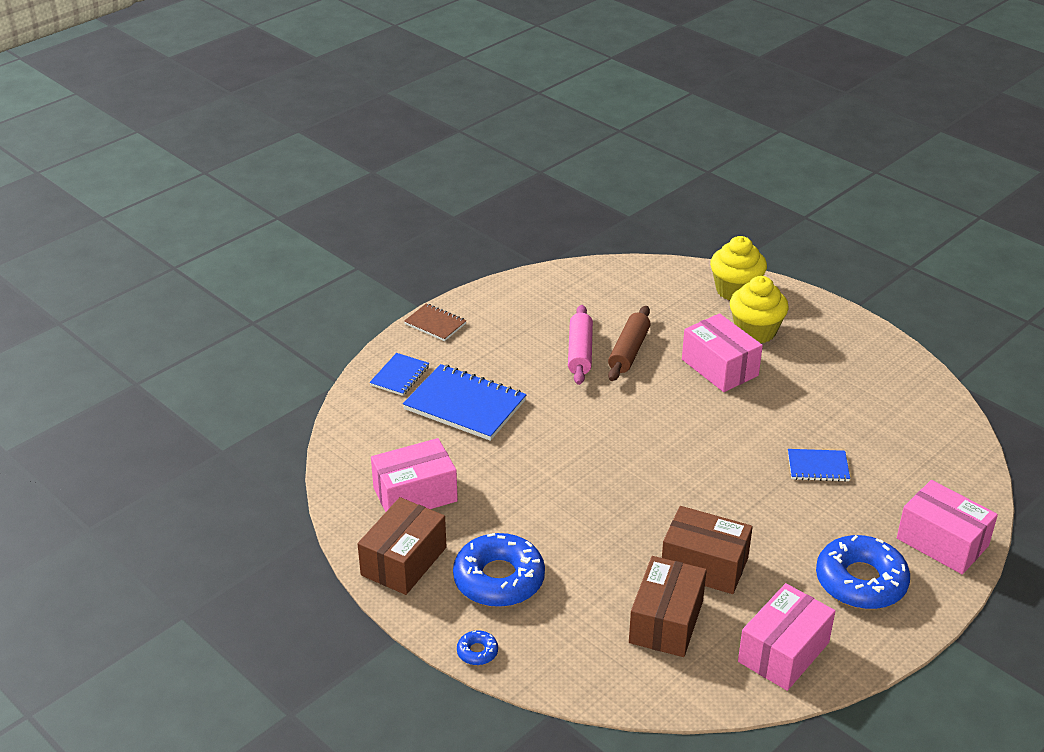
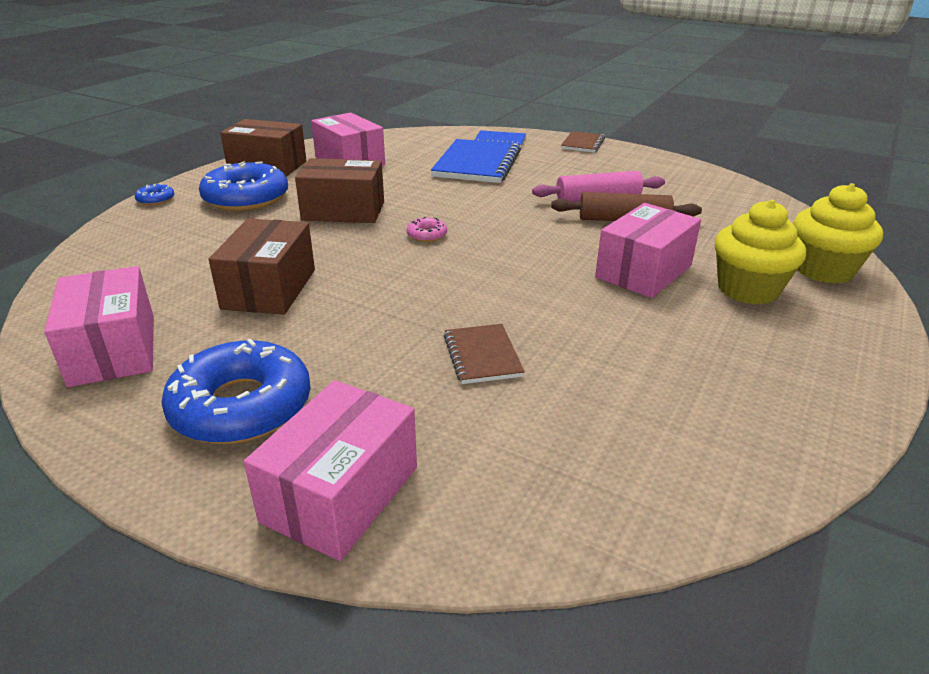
camera: 75 degrees right, 5 degrees down
brown box [629,556,707,657] -> brown box moved to [295,158,384,223]
pink box [738,583,835,691] -> pink box turned 45 degrees clockwise [44,266,154,387]
blue notebook [788,449,850,482] -> brown notebook [444,324,525,384]
none -> pink donut [407,217,447,242]

